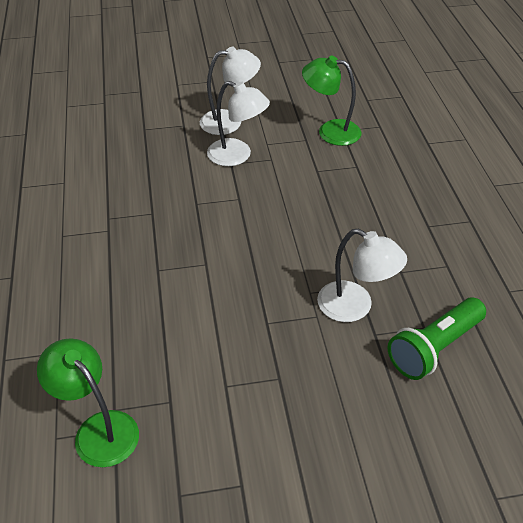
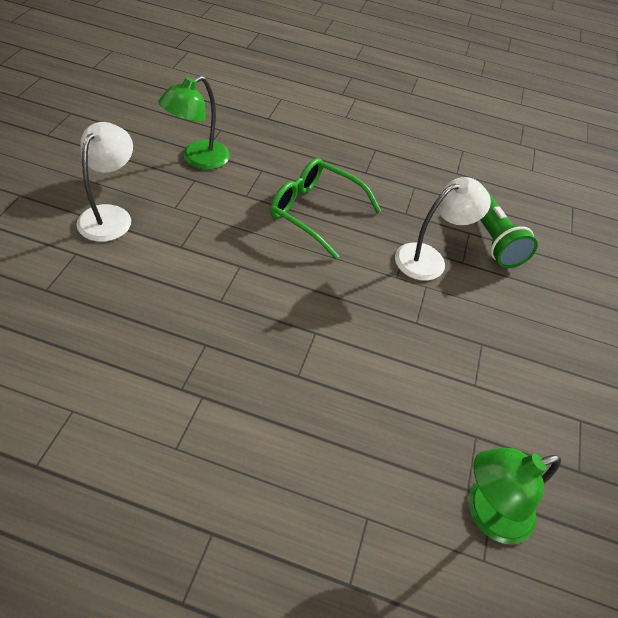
camera: 70 degrees left, 5 degrees up
white lamp [207,81,270,166] -> none
none -> green glasses [270,158,381,259]

